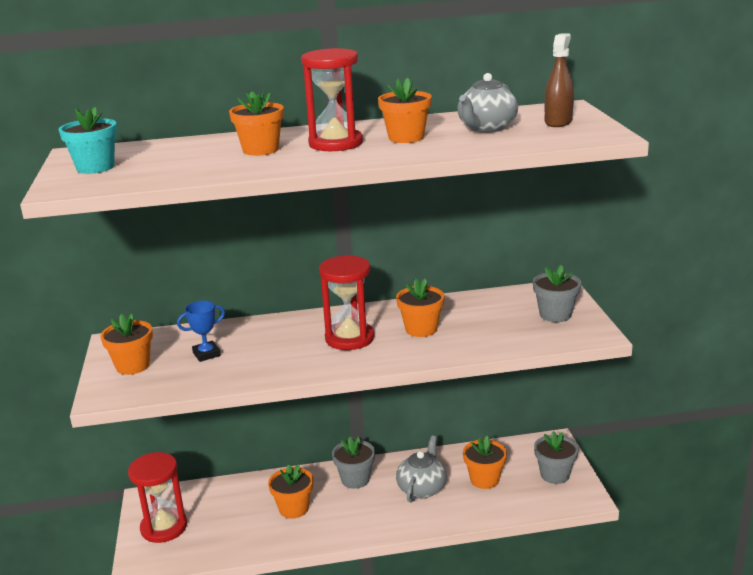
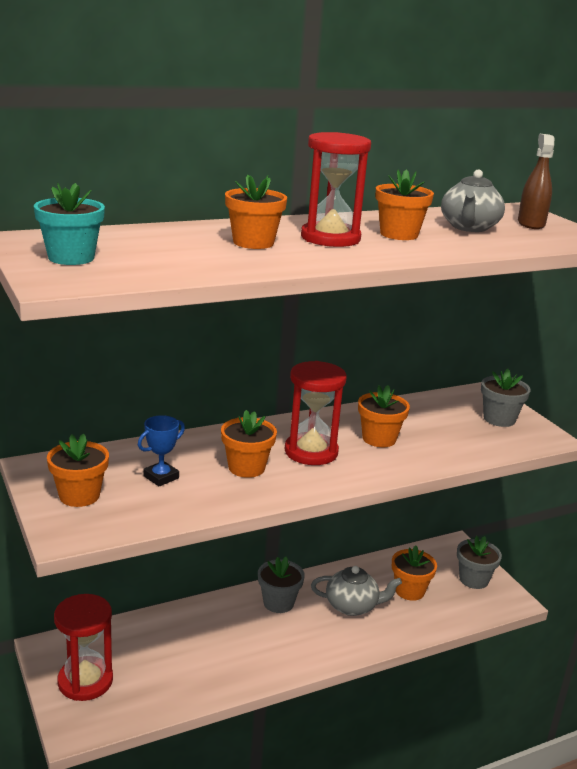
camera: 20 degrees left, 0 degrees up
orange flower pot [268,464,313,519] -> orange flower pot moved to [221,410,277,478]
grey teapot [396,435,447,503] -> grey teapot turned 90 degrees clockwise [311,566,402,616]

